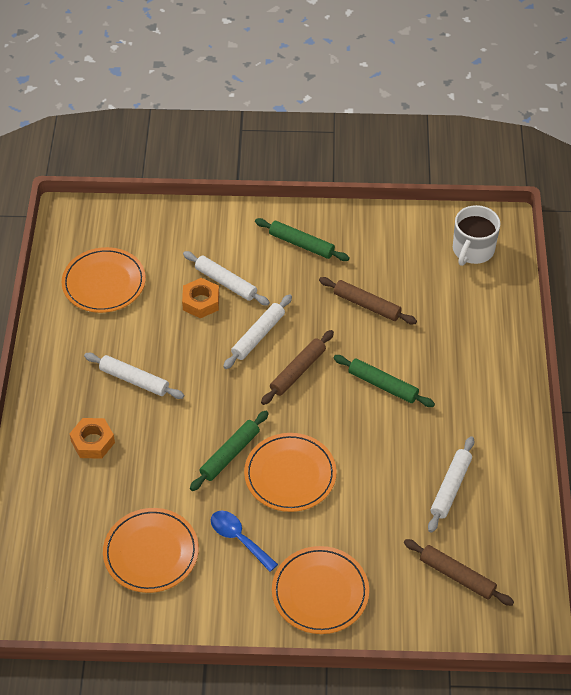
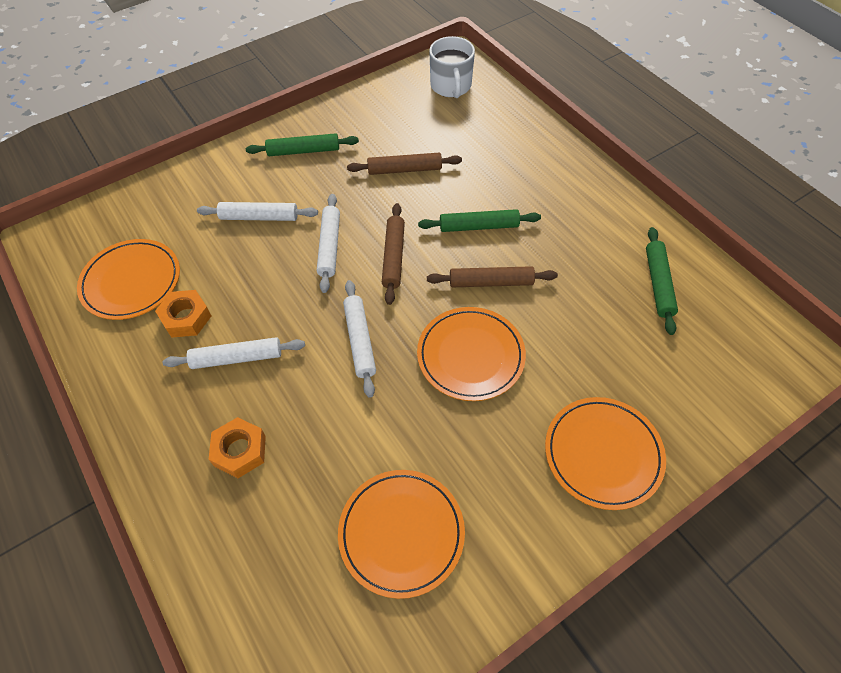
camera: 35 degrees left, 5 degrees up
orange nut [182,278,219,318] -> orange nut moved to [155,290,211,338]
green rolling pin [190,411,269,491] -> green rolling pin moved to [646,227,678,335]
blue spoon [211,511,278,572] -> none
brown rolling pin [404,539,514,606] -> brown rolling pin moved to [427,266,558,287]
white rolling pin [428,436,474,533] -> white rolling pin moved to [343,280,376,398]

